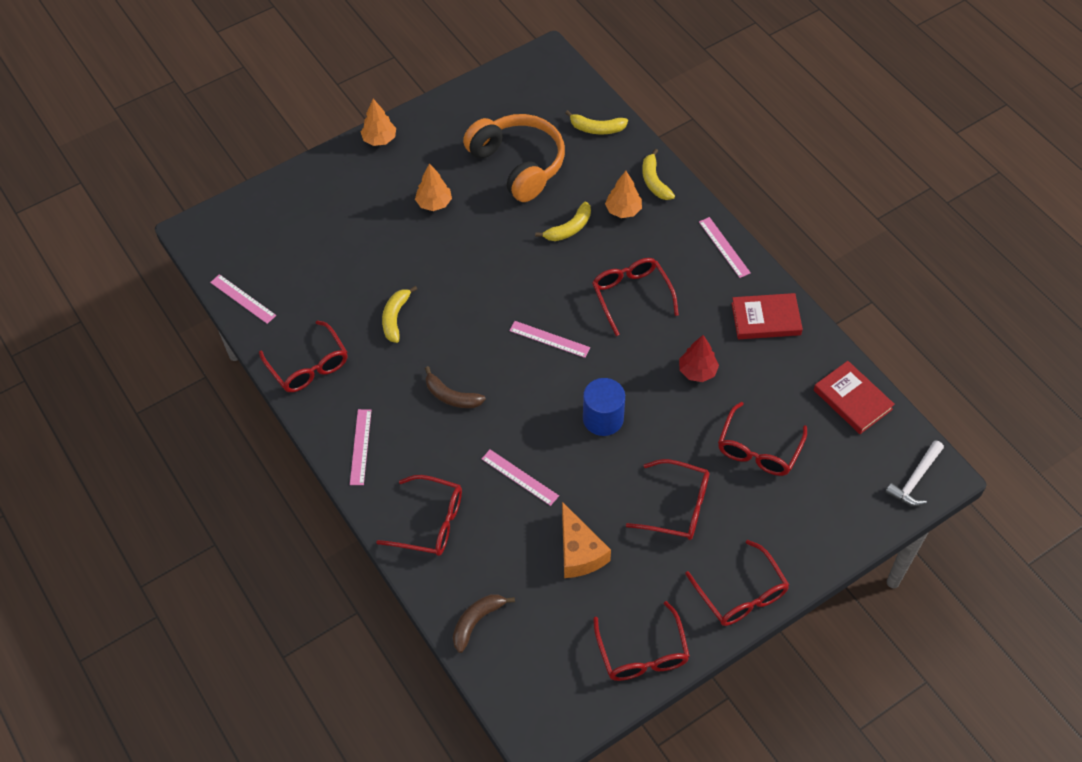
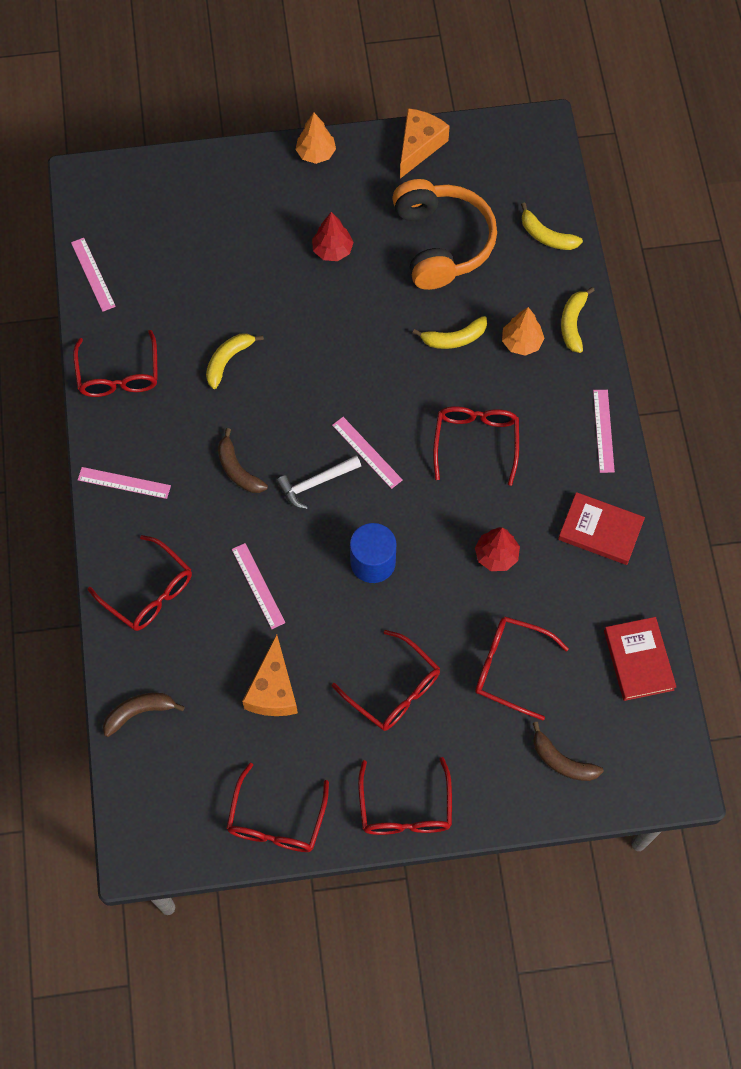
camera: 25 degrees right, 10 degrees up
pink ruler [350,409,371,485] -> pink ruler turned 75 degrees clockwise [78,467,171,499]
orange tree [415,163,452,211] -> red tree [312,212,354,261]
red glasses [718,402,807,476] -> red glasses turned 60 degrees clockwise [475,617,569,720]
white hammer [885,440,944,506] -> white hammer moved to [277,456,361,509]
none -> orange cheese [400,108,450,179]
none -> brown banana [533,722,604,781]

